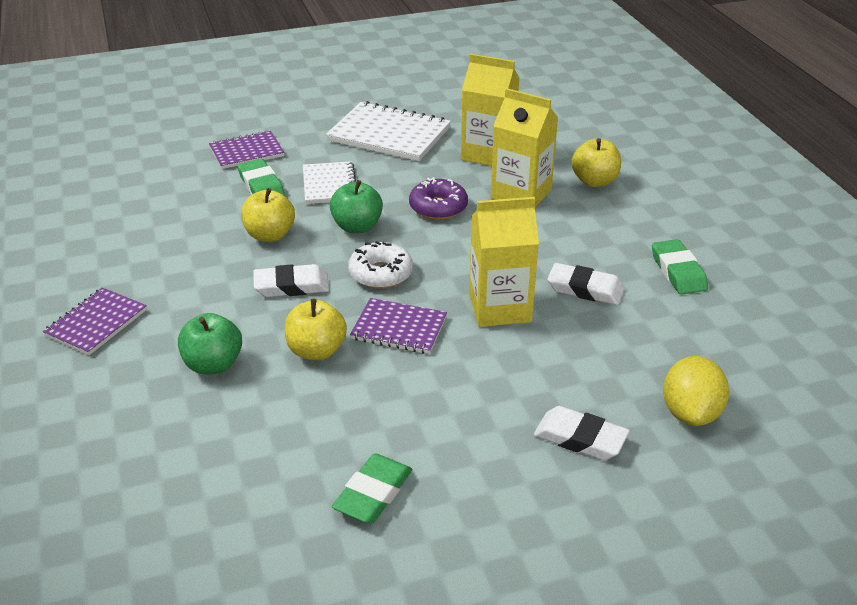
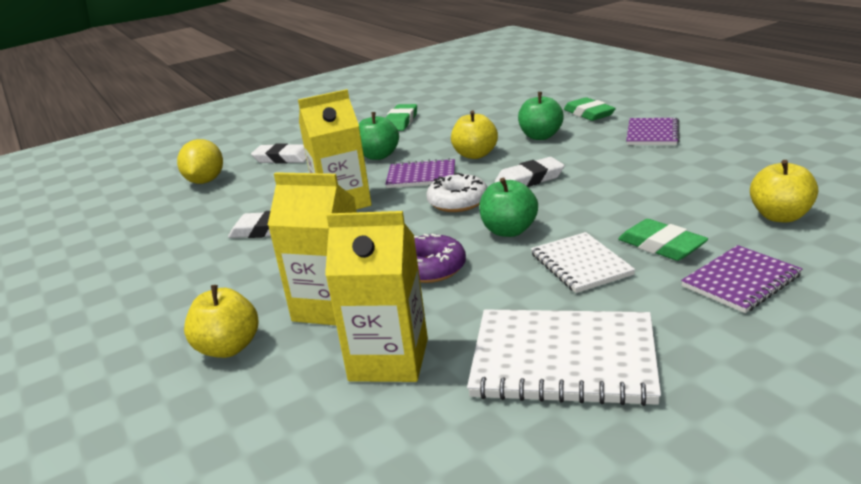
camera: 170 degrees right, 10 degrees down
yellow apple [241,188,295,242] -> yellow apple moved to [750,160,818,222]
green eraser [652,239,708,295] -> green eraser moved to [564,97,616,121]
none -> green apple [359,112,399,160]

